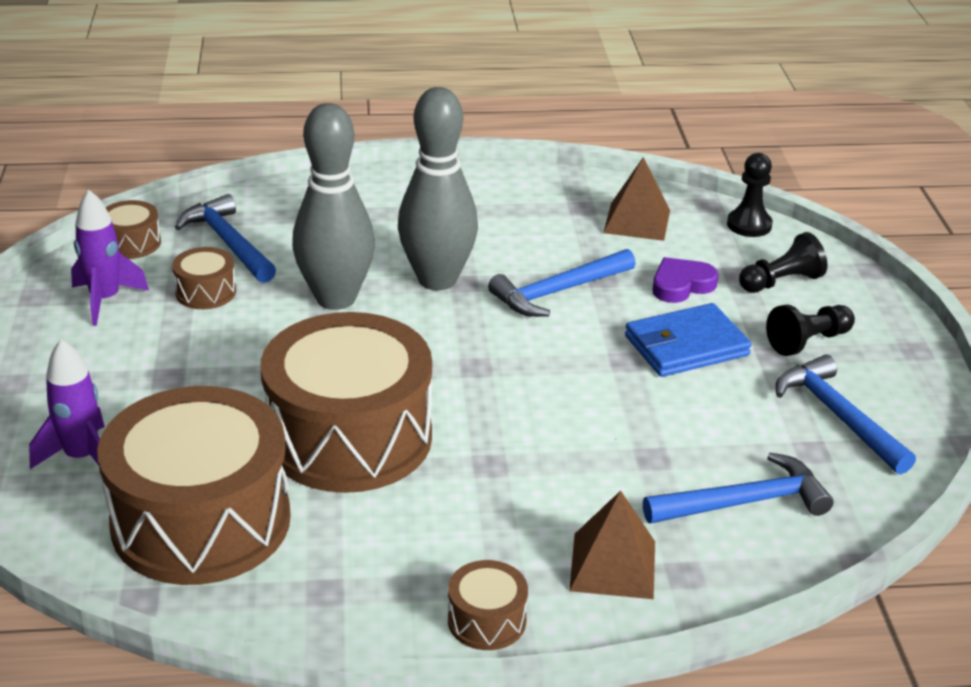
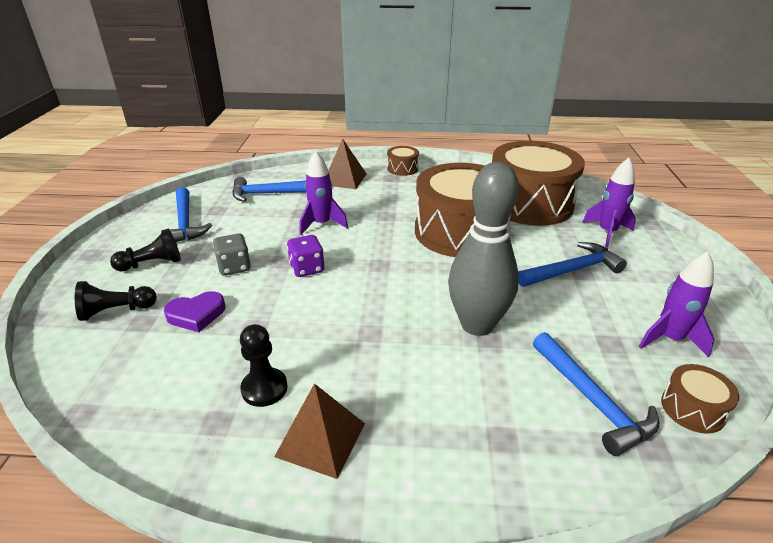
camera: 170 degrees left, 0 degrees up
brown drum [172,247,236,309] -> none
grey bowling pin [398,87,478,290] -> none
blue hammer [488,249,636,317] -> blue hammer moved to [518,242,627,287]
brown pyramid [603,157,670,241] -> brown pyramid moved to [274,383,365,479]
blue wallet [625,303,752,377] -> grey dice [213,234,251,275]
black pawn [727,153,773,237] -> black pawn moved to [240,324,288,407]
none -> purple dice [287,235,324,277]
none -> purple rocket [299,151,348,235]

